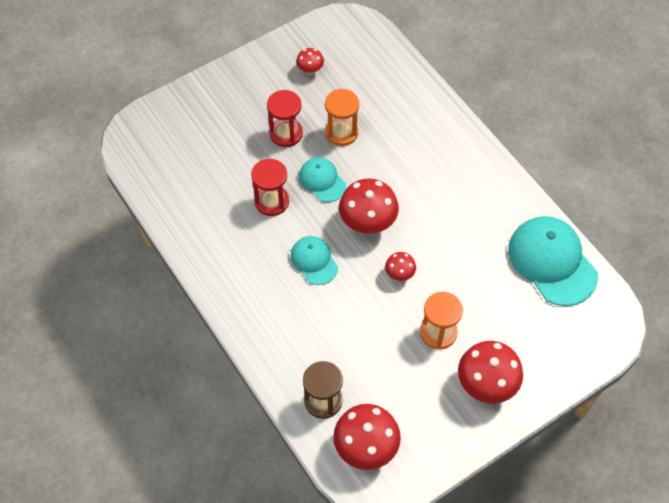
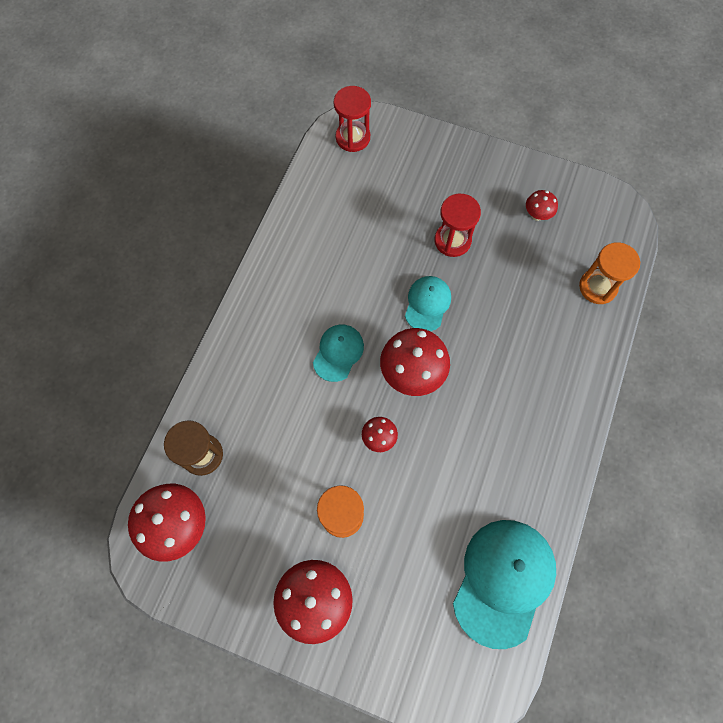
camera: 55 degrees right, 10 degrees up
red hourglass [251,159,289,216] -> red hourglass moved to [334,86,371,152]
orange hourglass [325,89,359,146] -> orange hourglass moved to [579,242,640,304]

